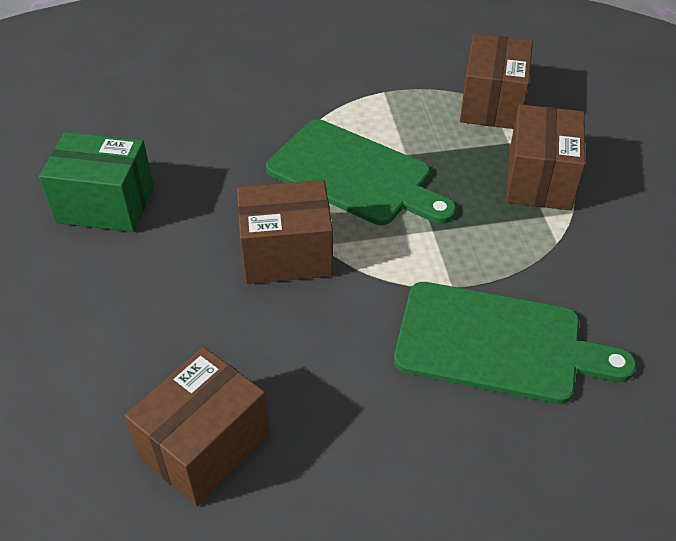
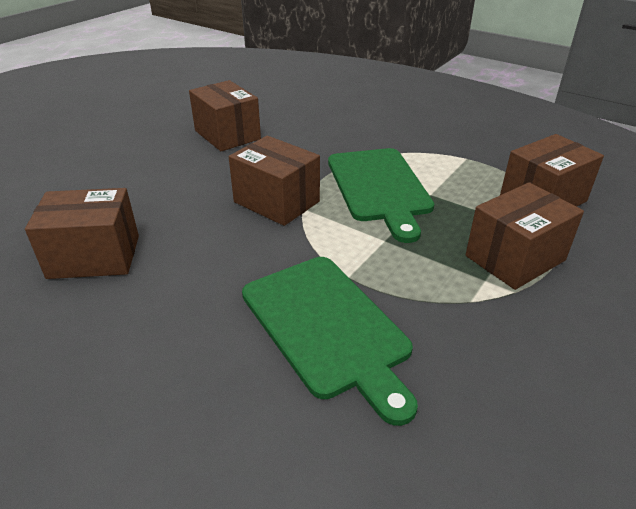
camera: 45 degrees right, 10 degrees down
green box [39,132,154,232] -> brown box [189,80,261,151]

